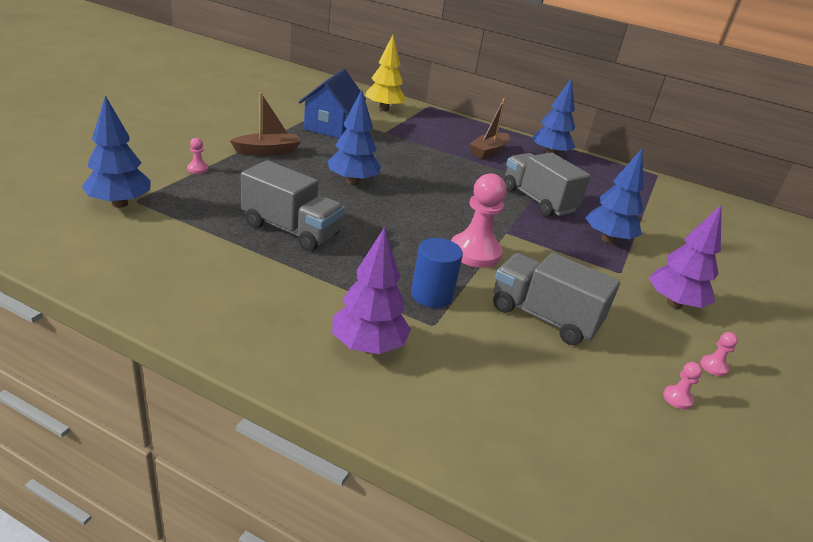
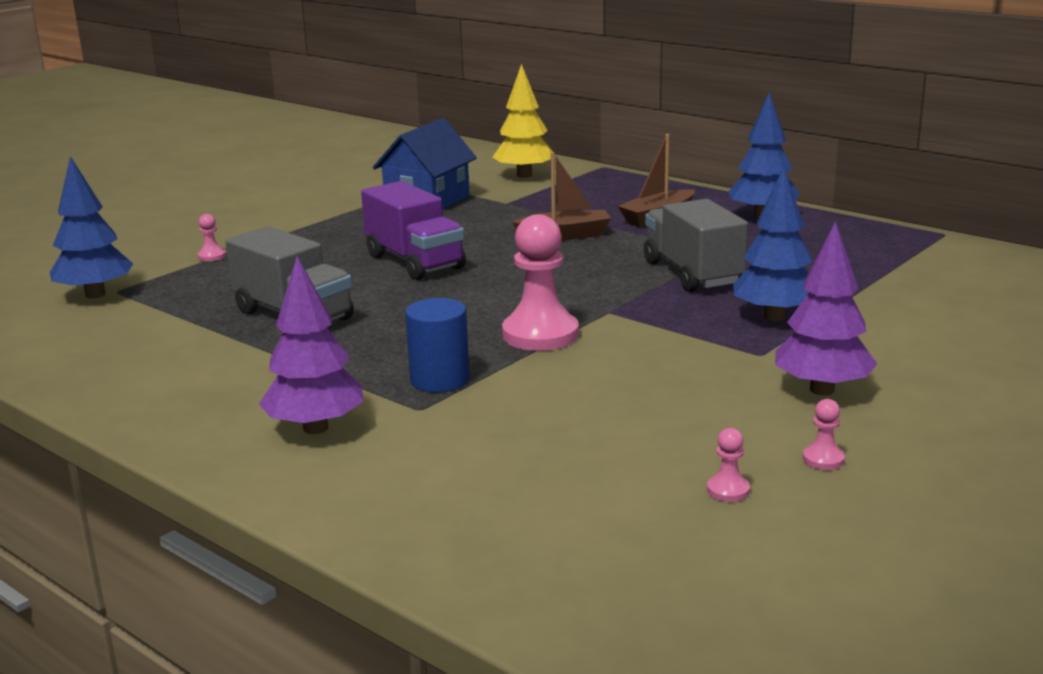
camera: 20 degrees right, 10 degrees down
brown boat [230,92,301,156] -> brown boat moved to [512,152,611,241]
blue tree [327,90,381,185] -> purple truck [361,181,466,280]
grey truck [493,252,620,345] -> none

